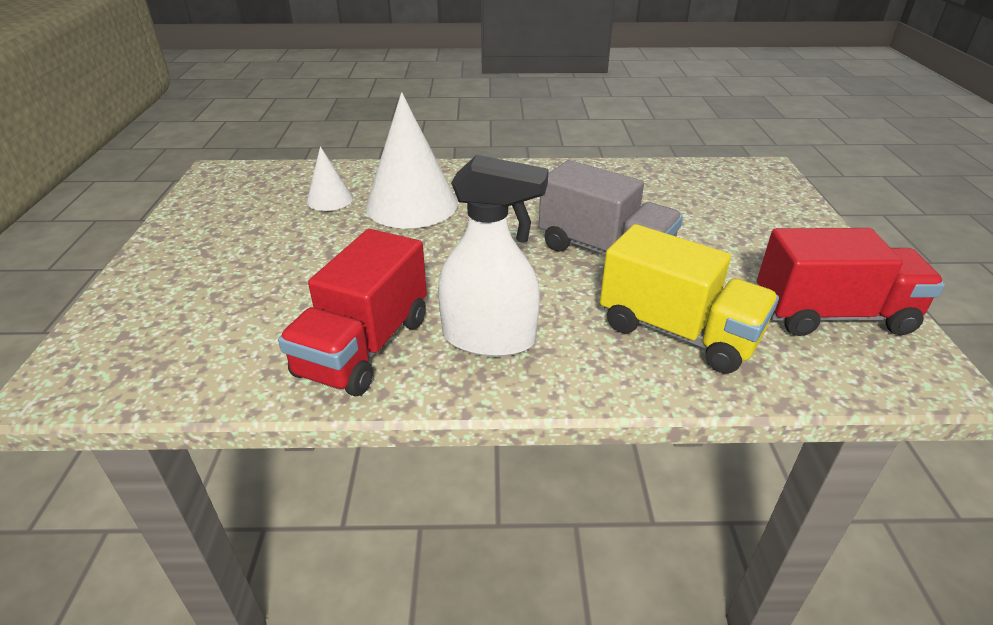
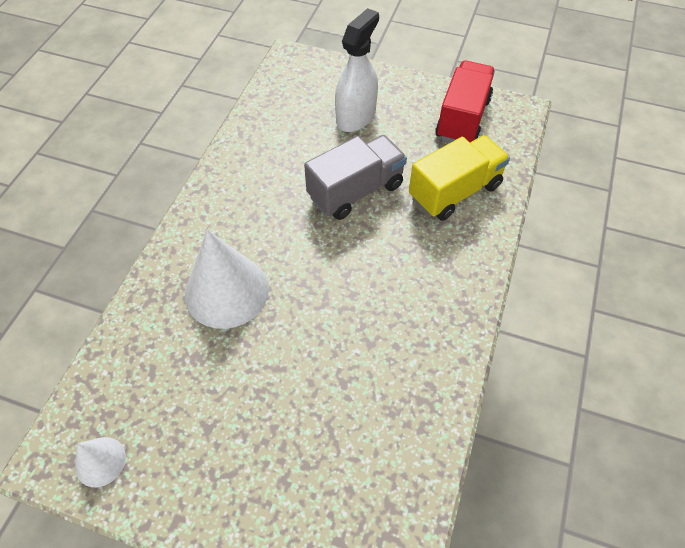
camera: 70 degrees left, 20 degrees up
red truck [278,229,427,397] -> none
white cone [307,146,353,211] -> white cone moved to [75,437,126,487]
white spray bottle [438,155,549,357] -> white spray bottle moved to [335,8,379,132]

